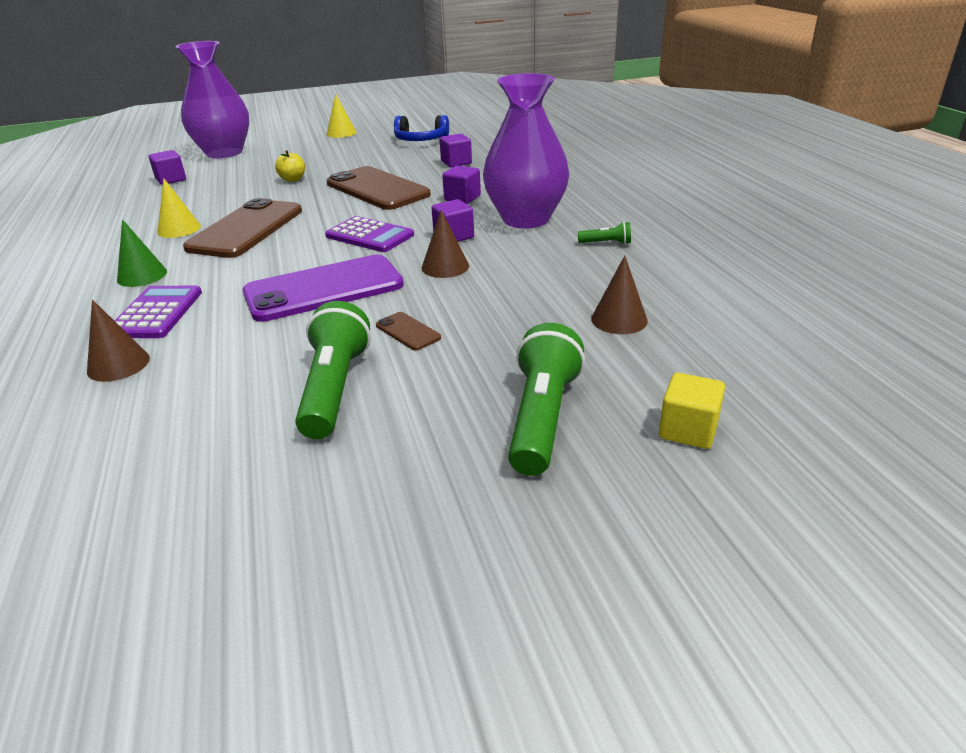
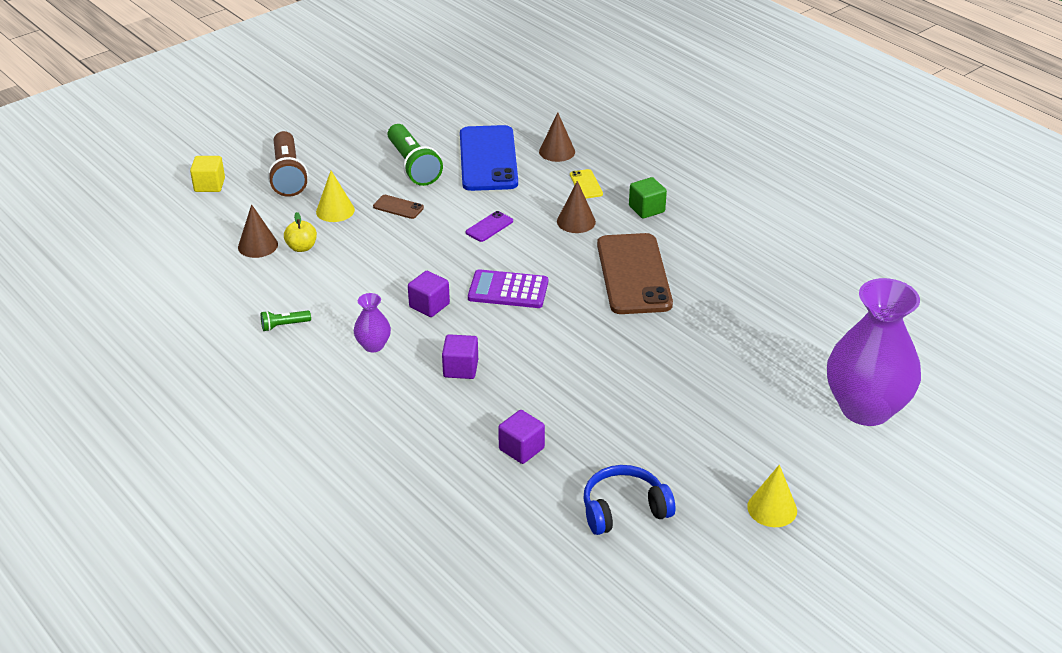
camera: 155 degrees right, 5 degrees up
purple calculator [114,286,202,338] -> yellow phone [570,169,603,198]
green cone [117,219,167,287] -> green cube [629,177,667,219]
purple cube [149,150,186,185] -> none
yellow cone [157,178,201,238] -> yellow cone moved to [316,171,355,222]
purple phone [243,255,404,322] -> purple phone [465,211,513,242], size x0.42
yellow apple [275,150,305,182] -> yellow apple moved to [284,212,317,252]
brown phone [326,166,431,210] -> none
brown cone [422,210,469,278] -> brown cone moved to [557,181,596,233]
purple vase [483,73,569,229] -> purple vase [354,293,391,352], size x0.43
green flashlight [508,323,585,476] -> brown flashlight [268,131,308,197]
none -> blue phone [460,125,518,191]

